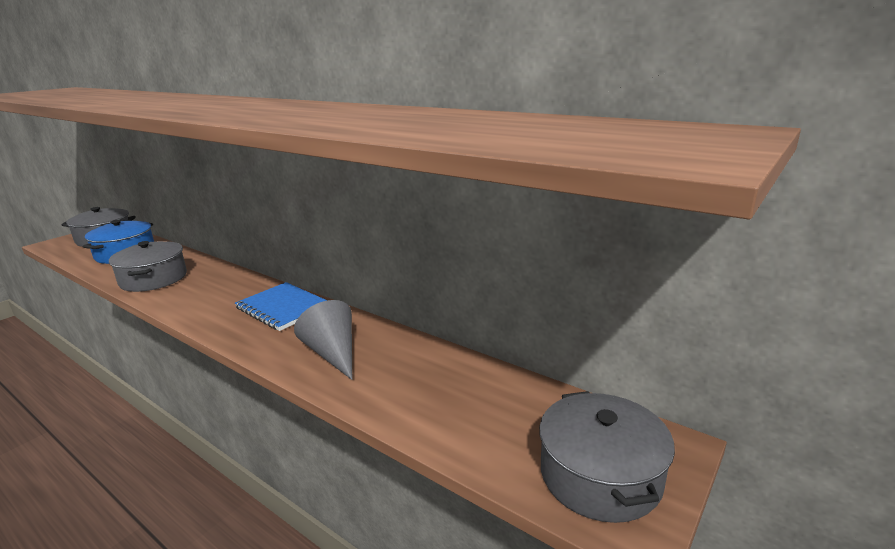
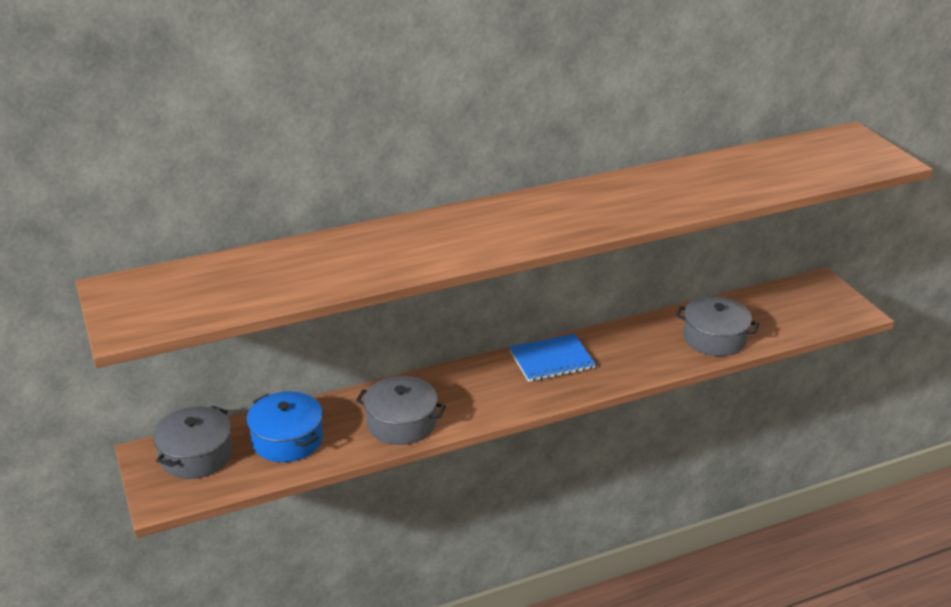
camera: 60 degrees left, 10 degrees up
grey cone [294,300,352,380] -> none
grey pot [539,391,675,523] -> grey pot moved to [676,296,759,356]

